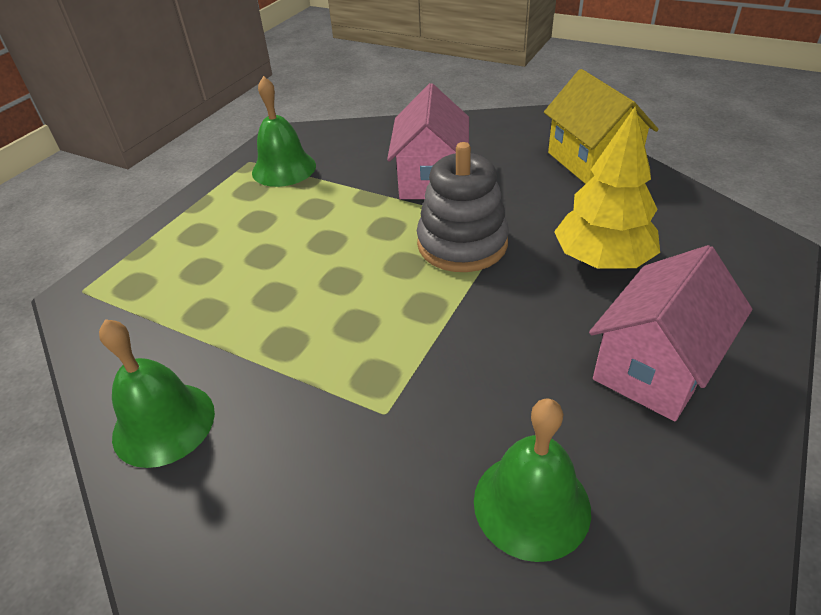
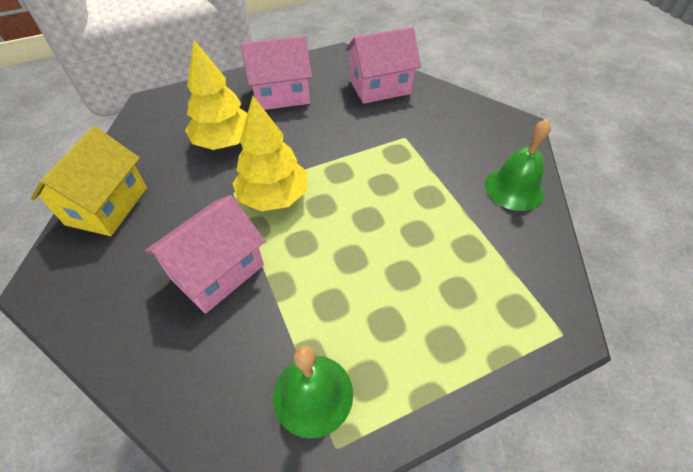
camera: 145 degrees left, 10 degrees up
grey stacking toy [417,142,509,272] -> yellow tree [232,96,307,212]
green bell [474,399,591,562] -> pink house [345,27,421,104]

